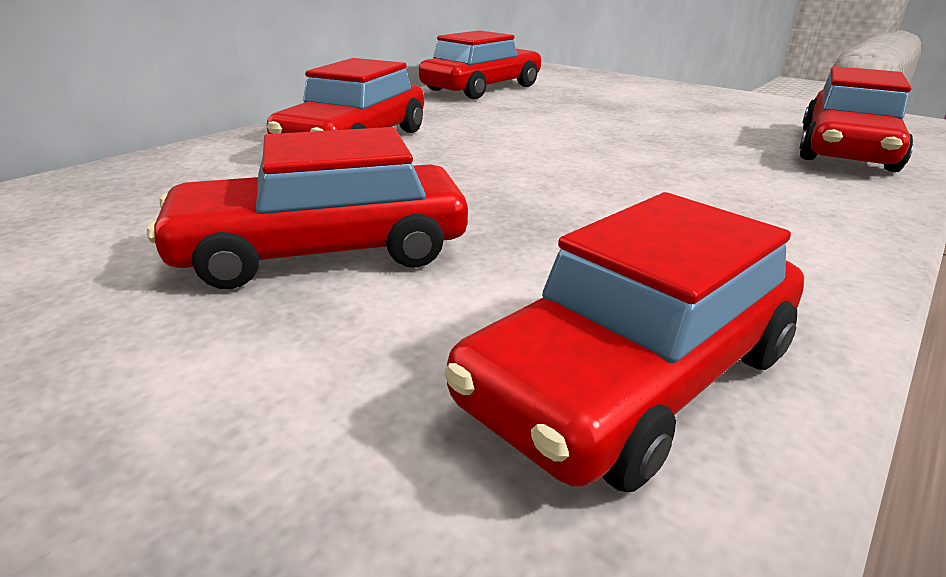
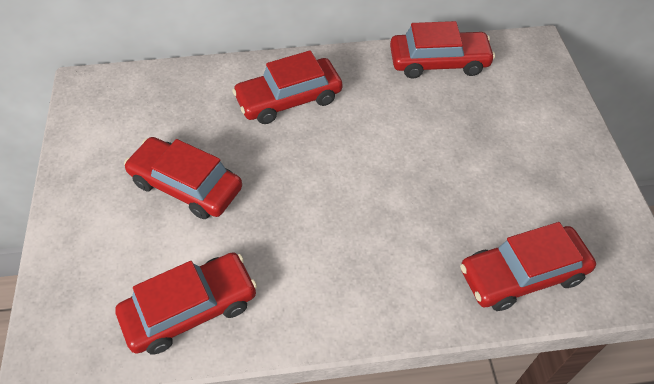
camera: 45 degrees right, 25 degrees up
red car [444,192,804,492] -> red car turned 150 degrees clockwise [115,252,257,355]

